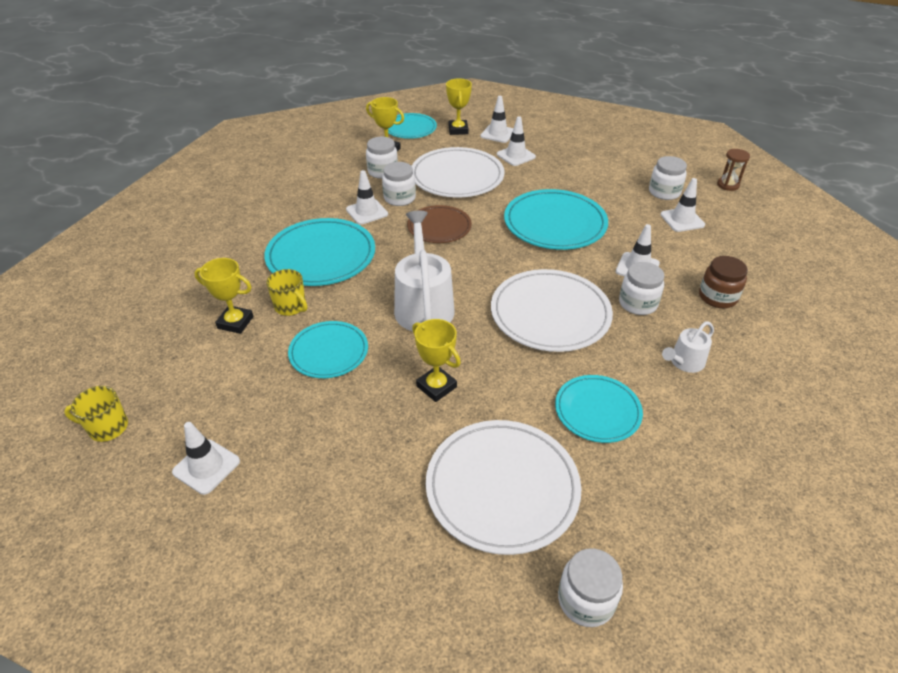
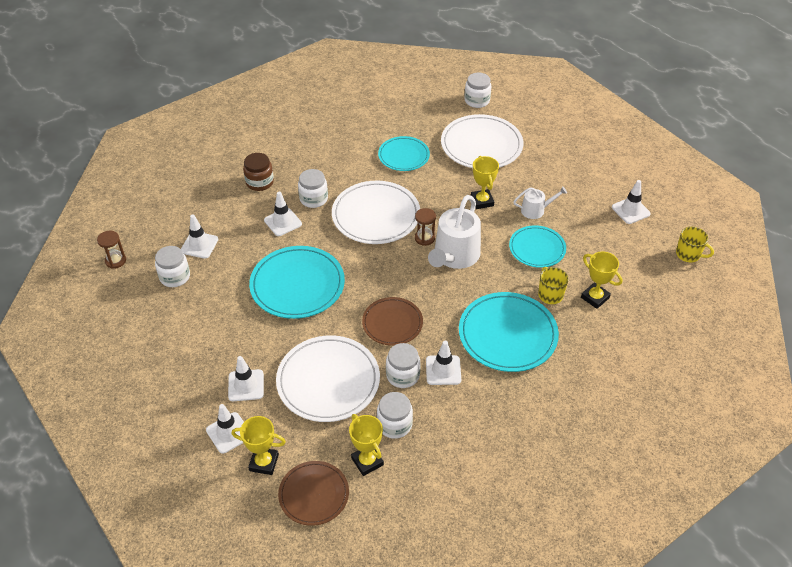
camera: 150 degrees left, 5 degrees up
turquoise plate [388,113,437,139] -> brown plate [278,461,349,526]
yellow trophy [446,78,472,135] -> yellow trophy turned 75 degrees clockwise [232,416,286,475]
white watering can [662,321,714,373] -> white watering can moved to [513,186,567,219]
none -> brown hourglass [415,208,436,246]

